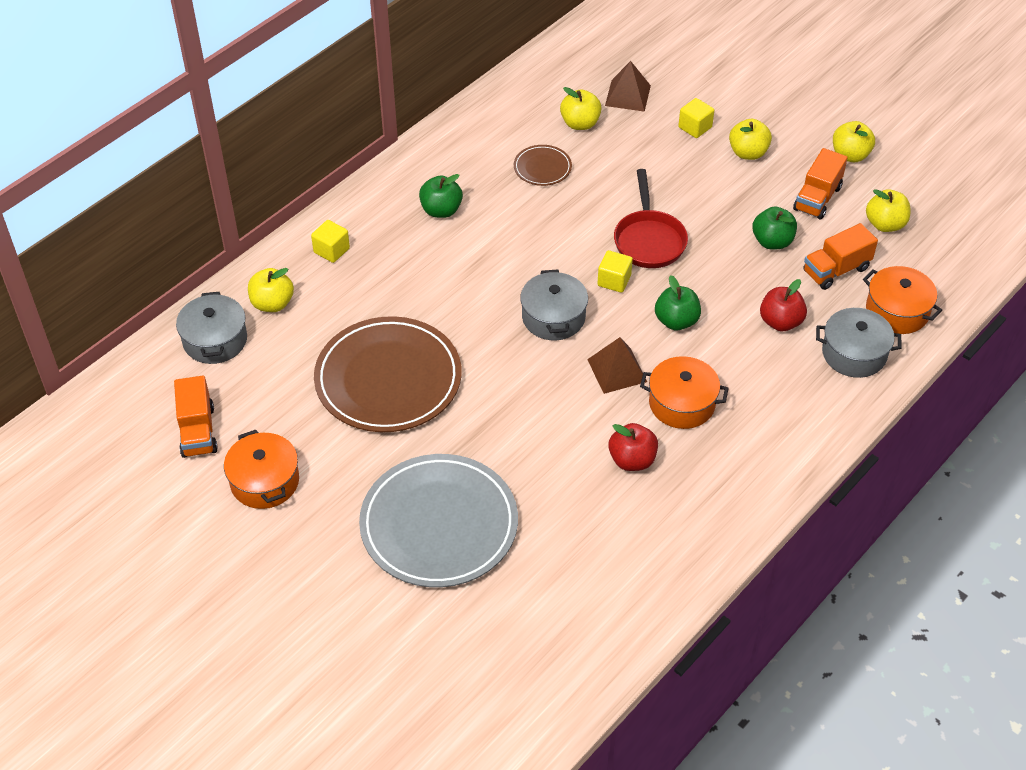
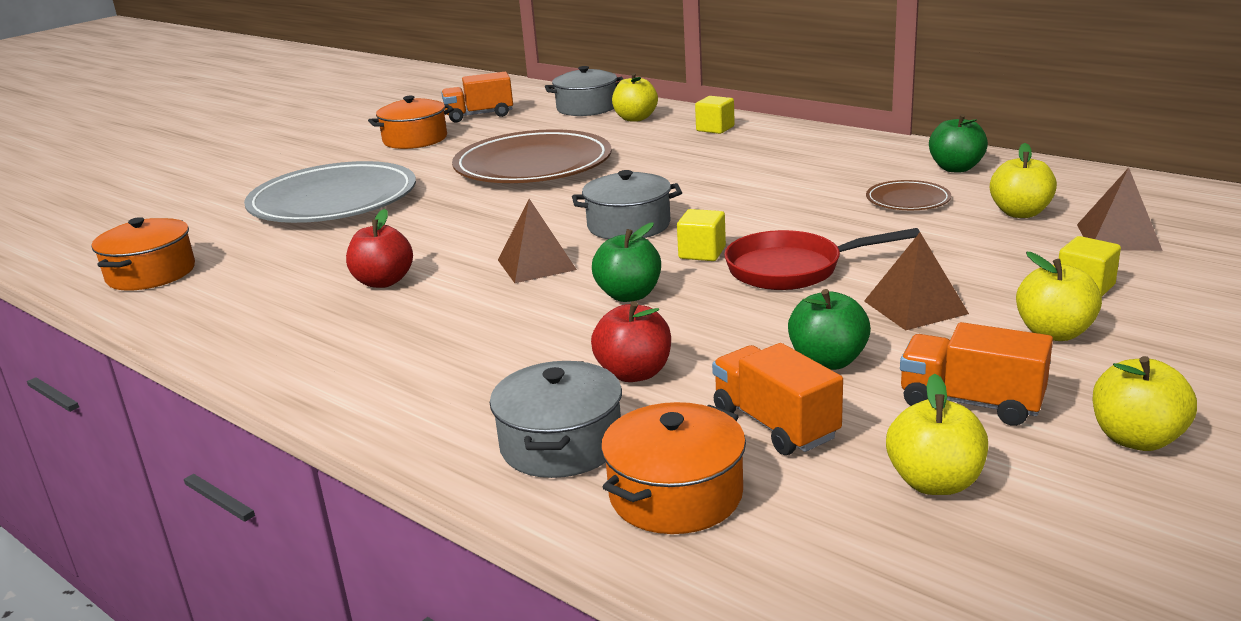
camera: 90 degrees right, 25 degrees down
green apple [419,174,463,218] -> green apple moved to [929,114,988,173]
orange pot [640,356,729,429] -> orange pot moved to [92,217,195,291]
none -> brown pyramid [864,233,969,330]

